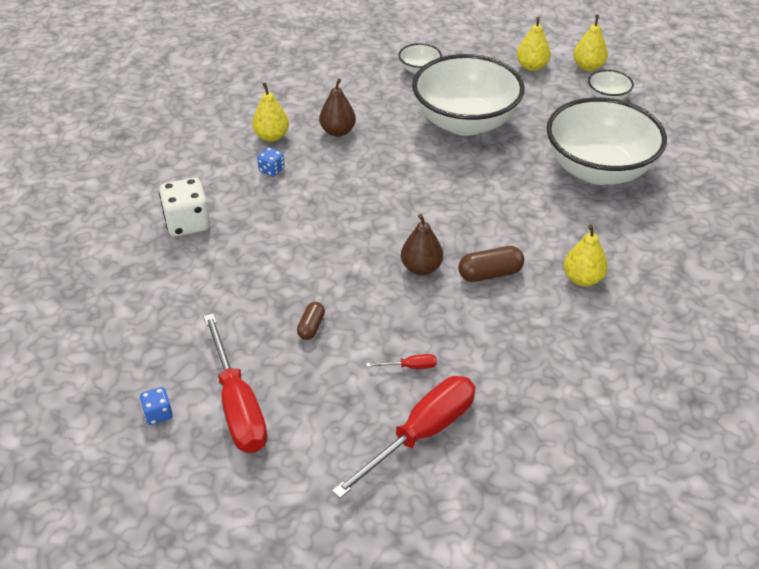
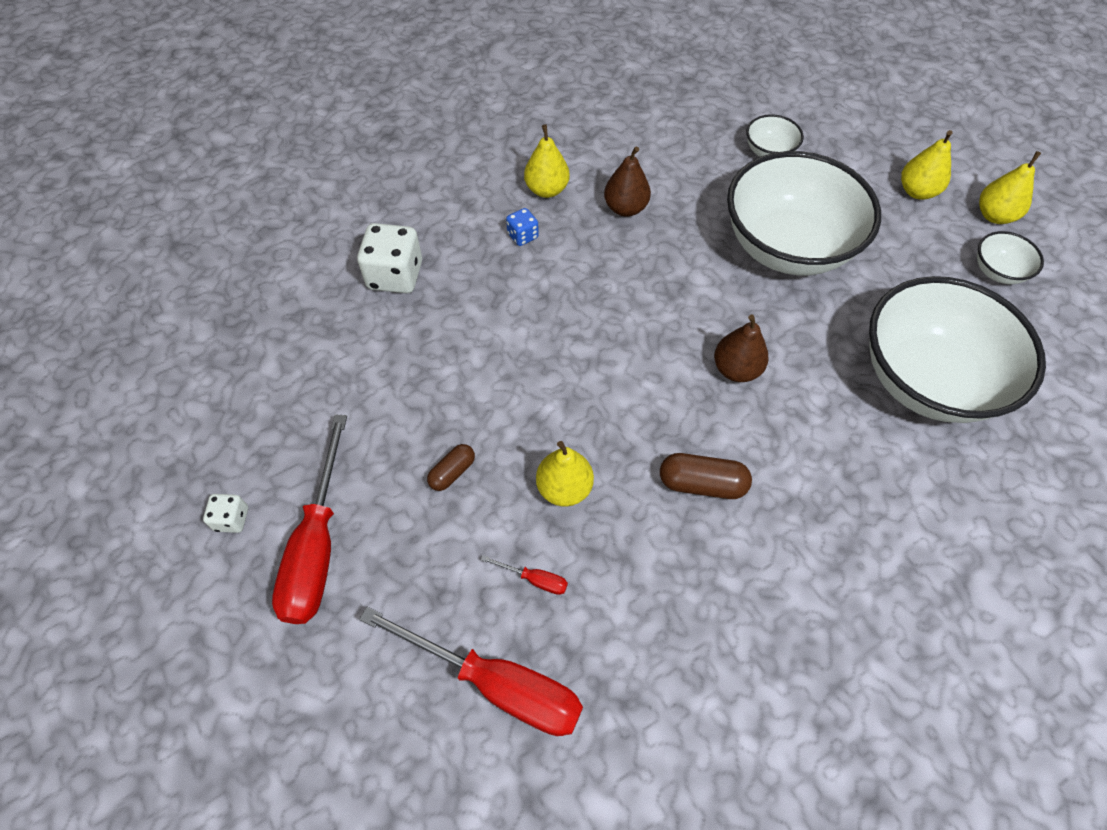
camera: 25 degrees right, 15 degrees up
blue dice [140,387,173,425] -> white dice [203,494,248,533]
red screwdriver [332,376,476,498] -> red screwdriver turned 45 degrees clockwise [359,607,583,736]
brown pear [401,214,443,275] -> brown pear moved to [714,315,769,382]
yellow pear [564,224,608,286] -> yellow pear moved to [536,441,594,506]

